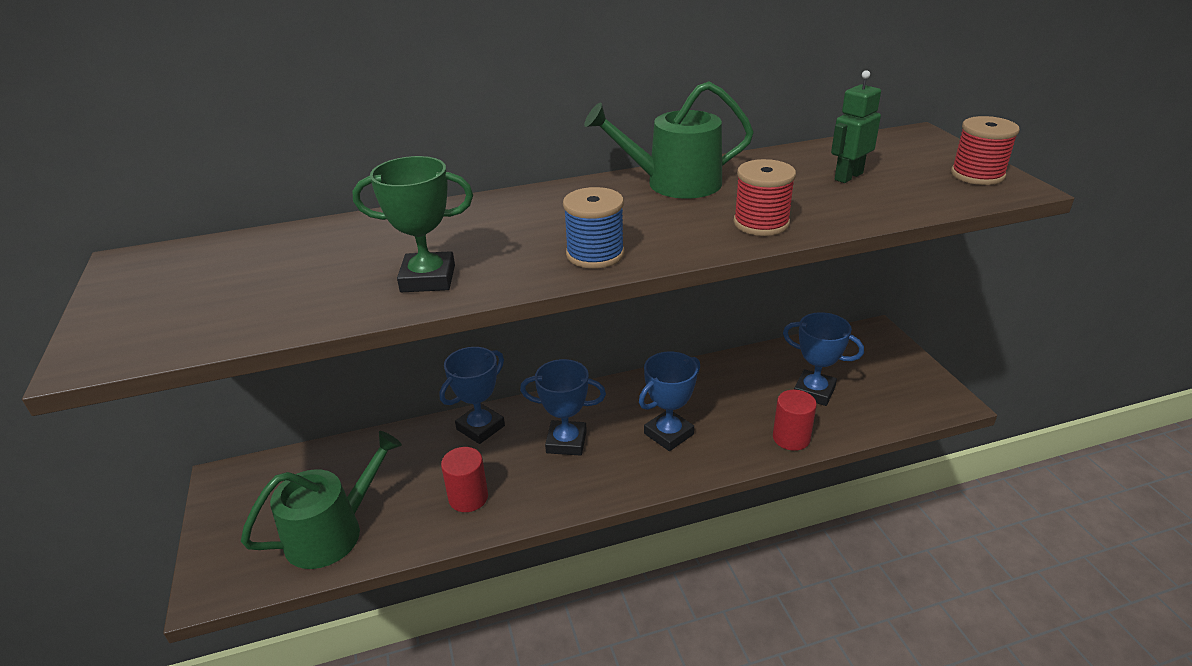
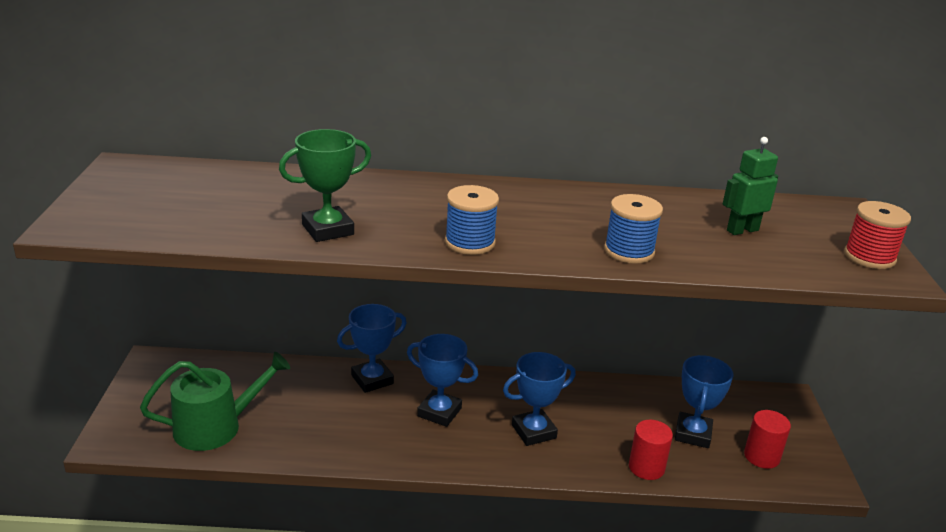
camera: 15 degrees right, 5 degrees down
green trophy [352,156,473,292] -> green trophy turned 45 degrees counterclockwise [279,129,371,242]
red cylinder [441,447,488,512] -> red cylinder moved to [744,410,791,469]
green watering can [584,81,754,199] -> none
red spool [733,159,796,236] -> blue spool [604,194,663,264]
blue trophy [783,312,864,406] -> blue trophy turned 60 degrees clockwise [675,355,734,448]

